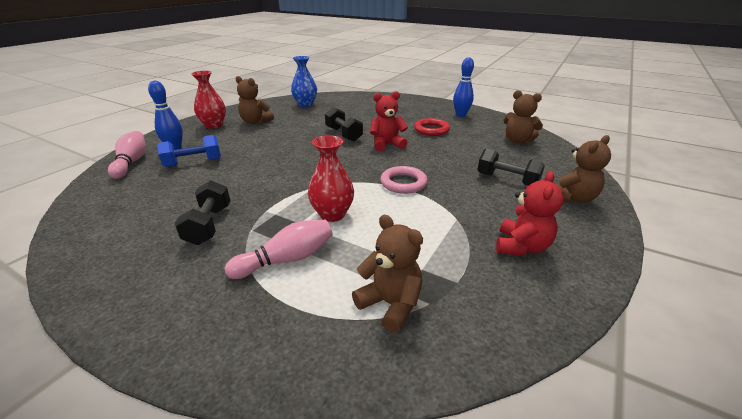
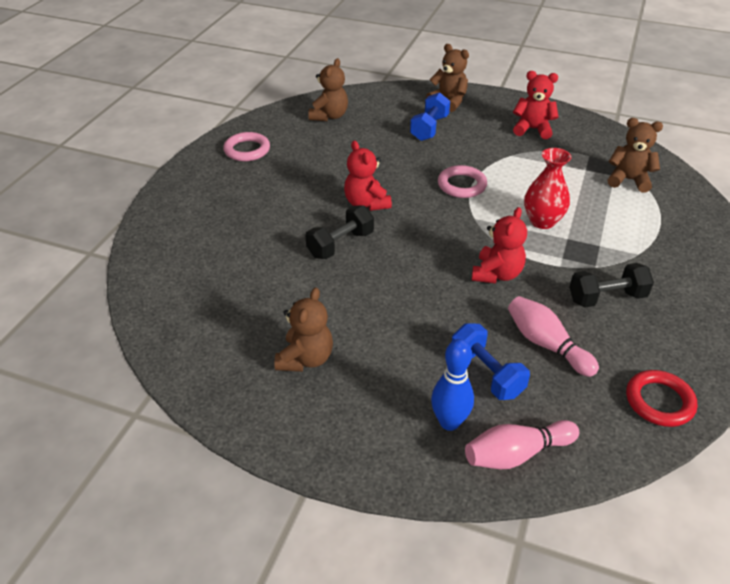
camera: 100 degrees left, 10 degrees up
red vase [191,71,226,129] -> none
pink bowling pin [225,220,333,279] -> pink bowling pin moved to [508,296,599,377]
blue vase [291,56,317,107] -> none
brown teddy bear [352,215,423,333] -> brown teddy bear turned 75 degrees clockwise [608,118,663,193]
red ring [414,118,450,136] -> red ring moved to [626,370,697,427]
blue bowling pin [453,57,474,117] -> pink ring [223,132,270,161]
black dumbbell [478,149,545,186] -> blue dumbbell [410,92,450,141]
none -> red teddy bear [472,207,527,284]

